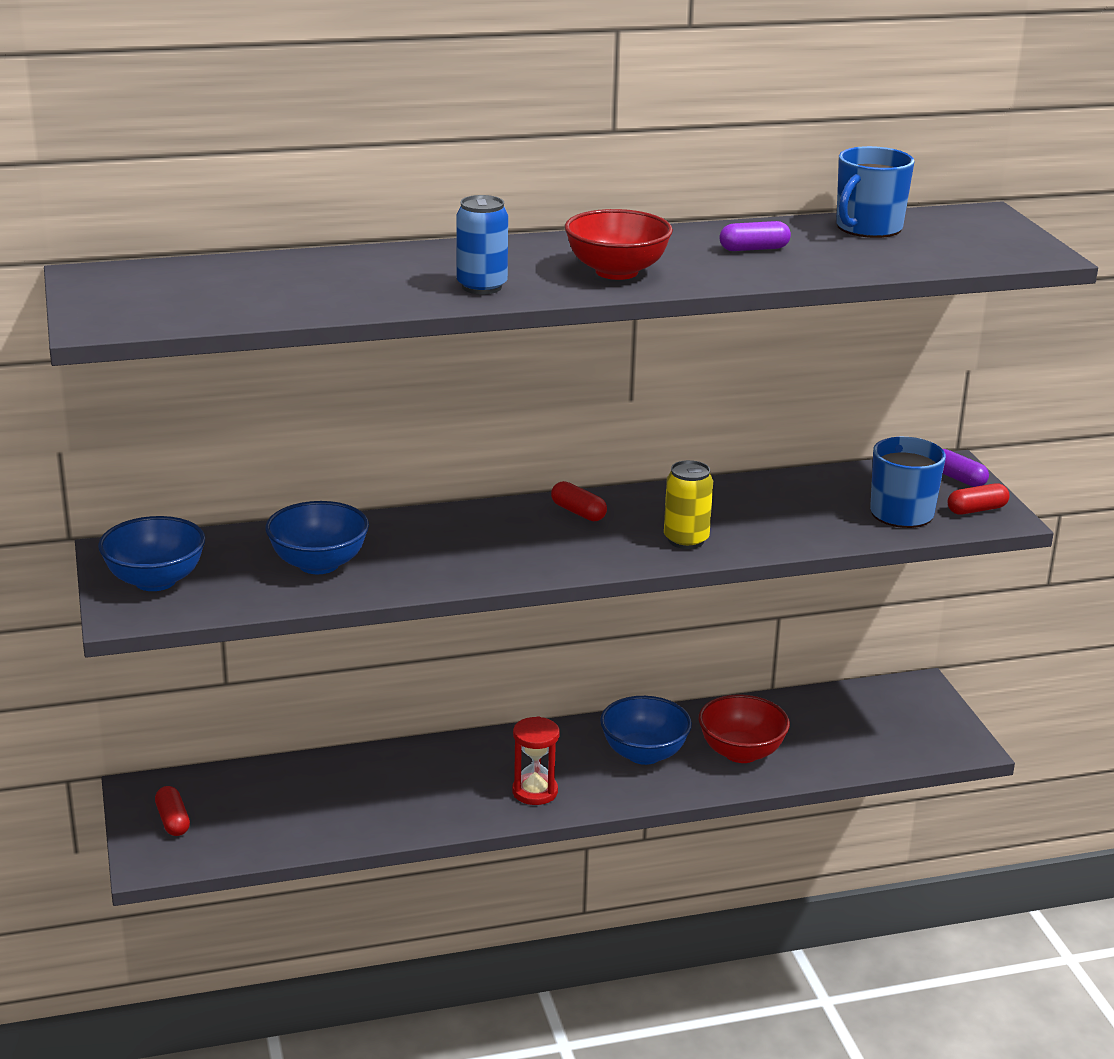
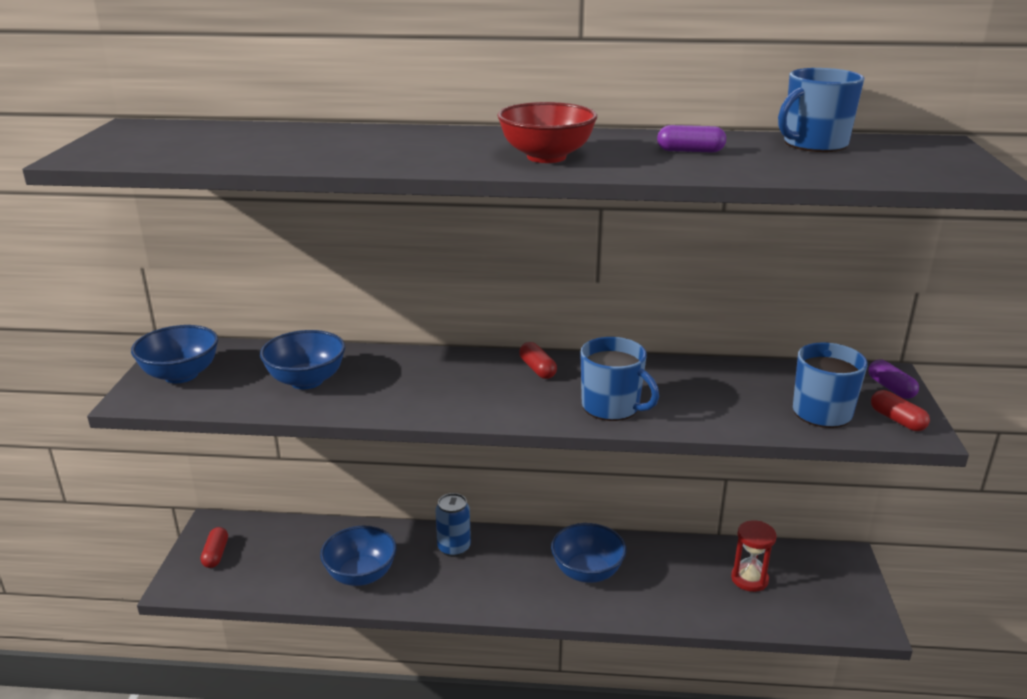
camera: 20 degrees right, 0 degrees up
blue can [456,195,508,294] -> blue can moved to [435,493,471,557]
red hourglass [512,716,560,805] -> red hourglass moved to [731,520,777,592]
yellow can [664,460,713,549] -> blue mug [580,337,659,421]
red bowl [698,694,790,763] -> none
red capsule [948,483,1010,514] -> red capsule turned 60 degrees clockwise [871,390,930,431]
none -> blue bowl [320,526,397,586]

